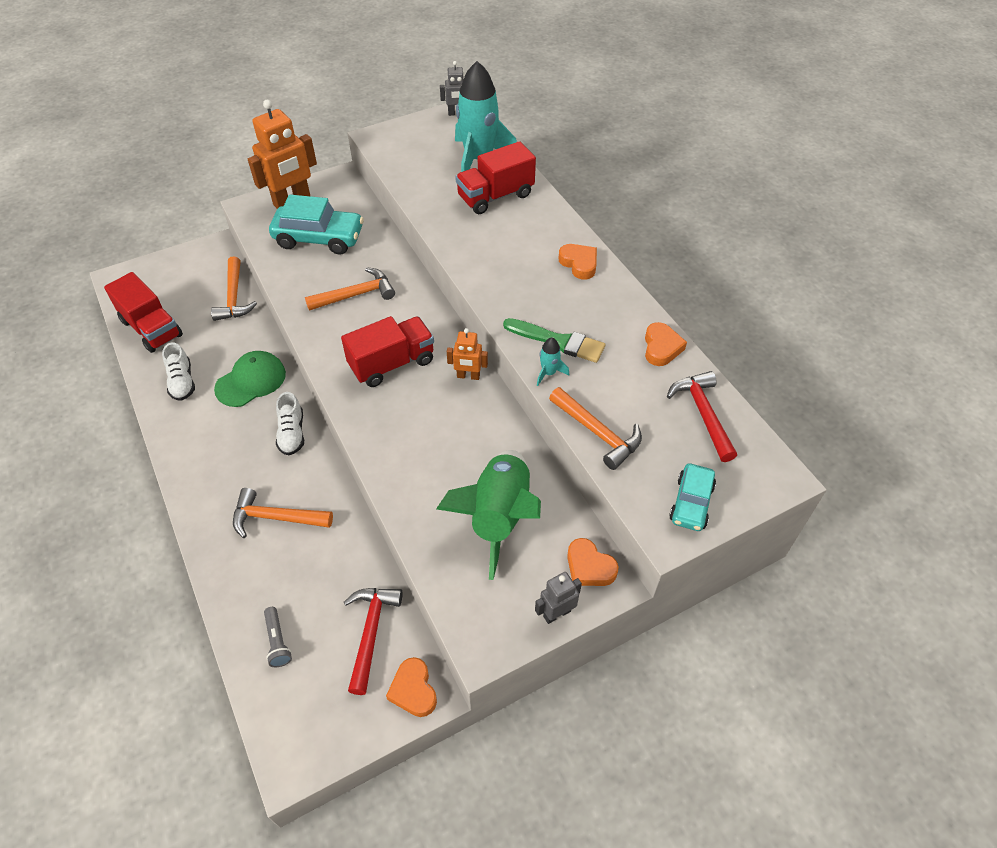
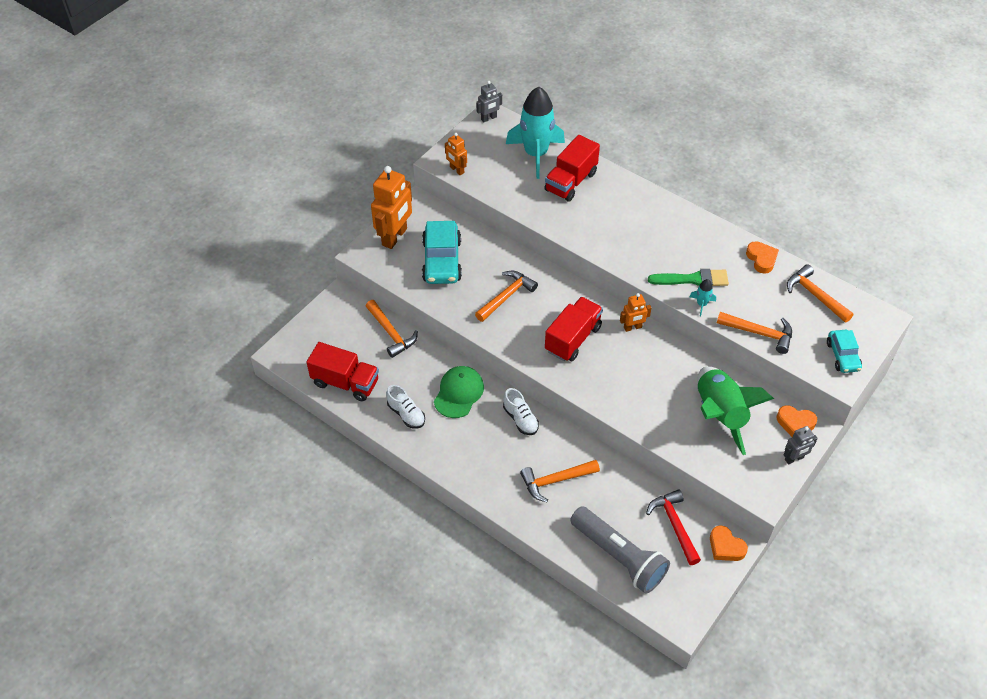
camera: 25 degrees left, 0 degrees up
grey flashlight [264,607,292,667] -> grey flashlight [570,506,670,594], size x2.40
turquoise car [269,195,364,254] -> turquoise car turned 105 degrees clockwise [422,221,462,284]
grey robot [535,572,582,624] -> grey robot turned 150 degrees counterclockwise [784,426,818,464]
orange heart [559,244,597,280] -> none
red hammer [667,371,737,462] -> orange hammer [787,264,854,323]
none -> orange robot [445,133,467,175]

